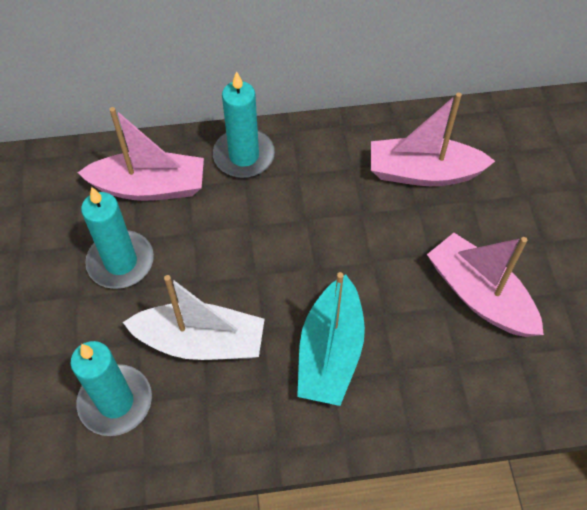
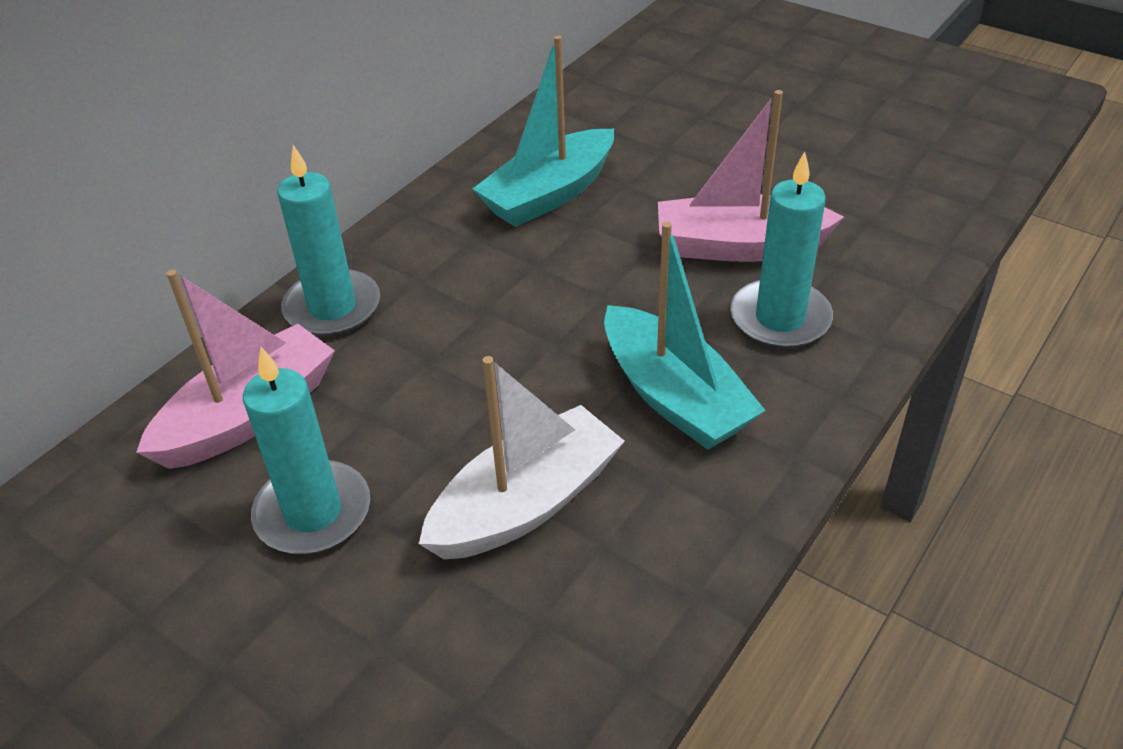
camera: 45 degrees left, 15 degrees down
turquoise candle [70,341,152,436] -> turquoise candle moved to [730,152,833,349]
pink boat [371,92,495,186] -> turquoise boat [473,36,614,227]

